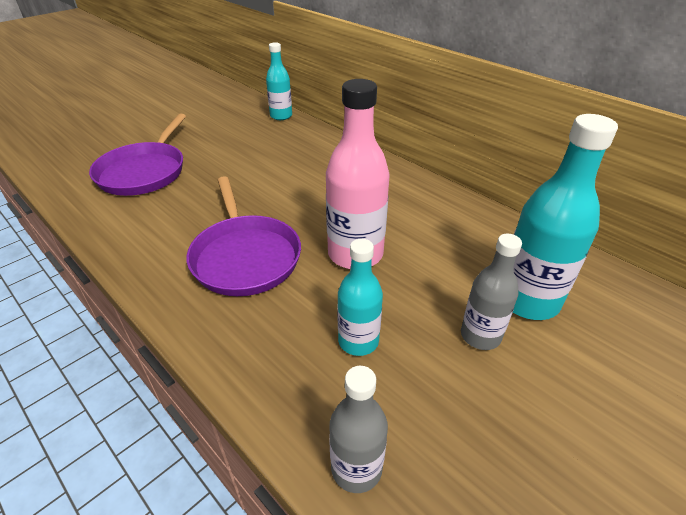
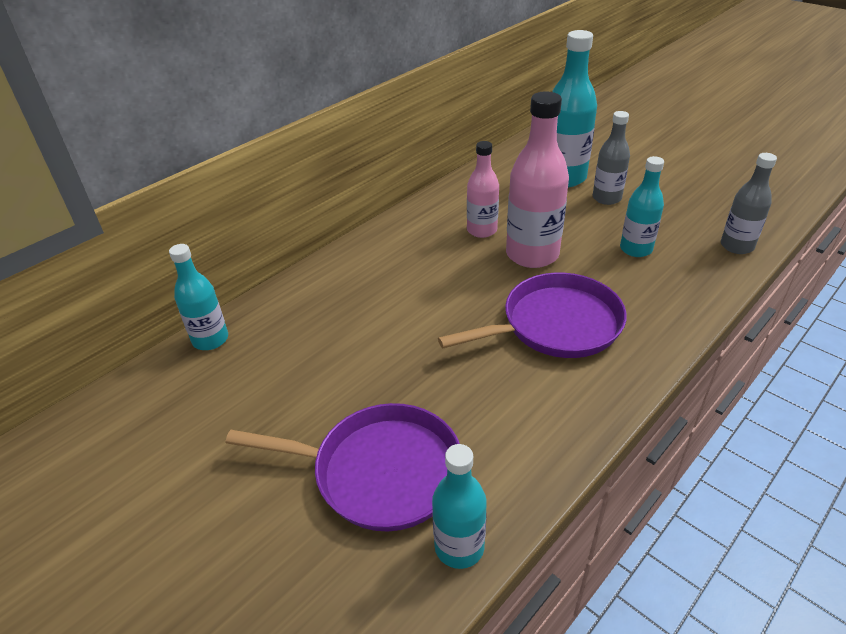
camera: 90 degrees left, 0 degrees up
none -> turquoise bottle [432,444,487,569]
none -> pink bottle [467,141,499,238]

